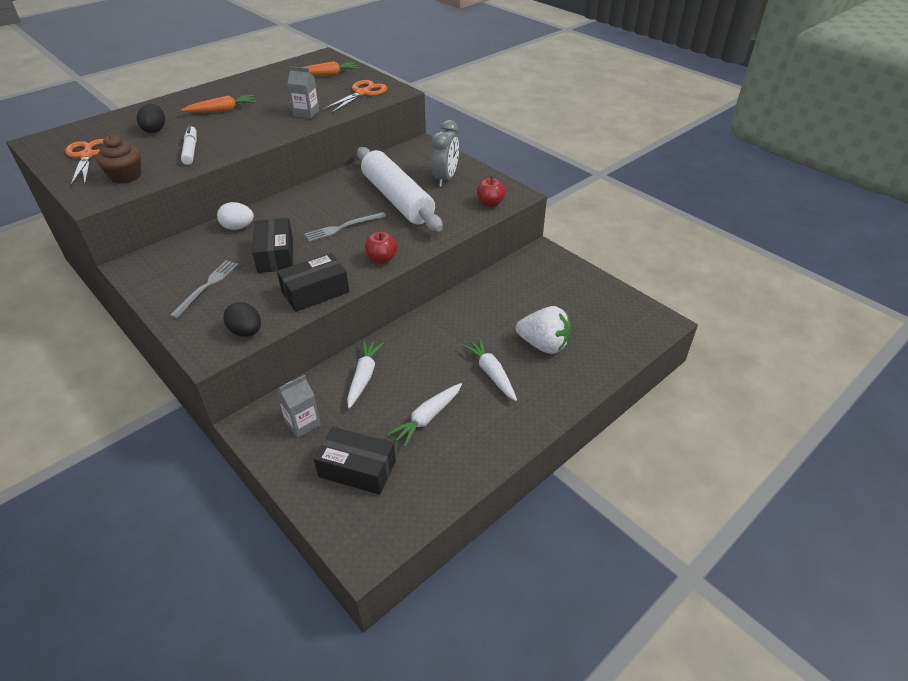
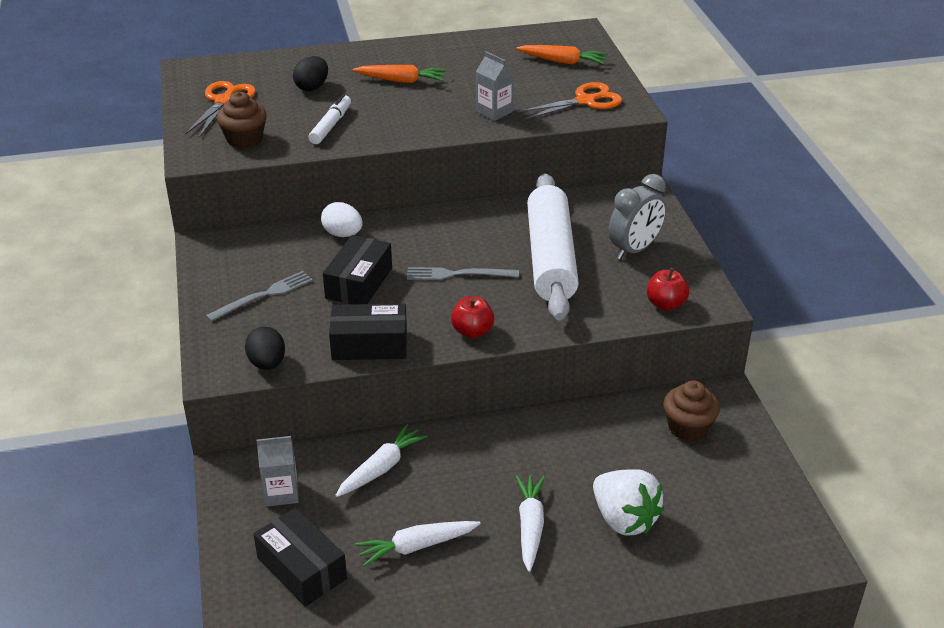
camera: 30 degrees right, 5 degrees down
none -> brown cupcake [663,380,720,441]

